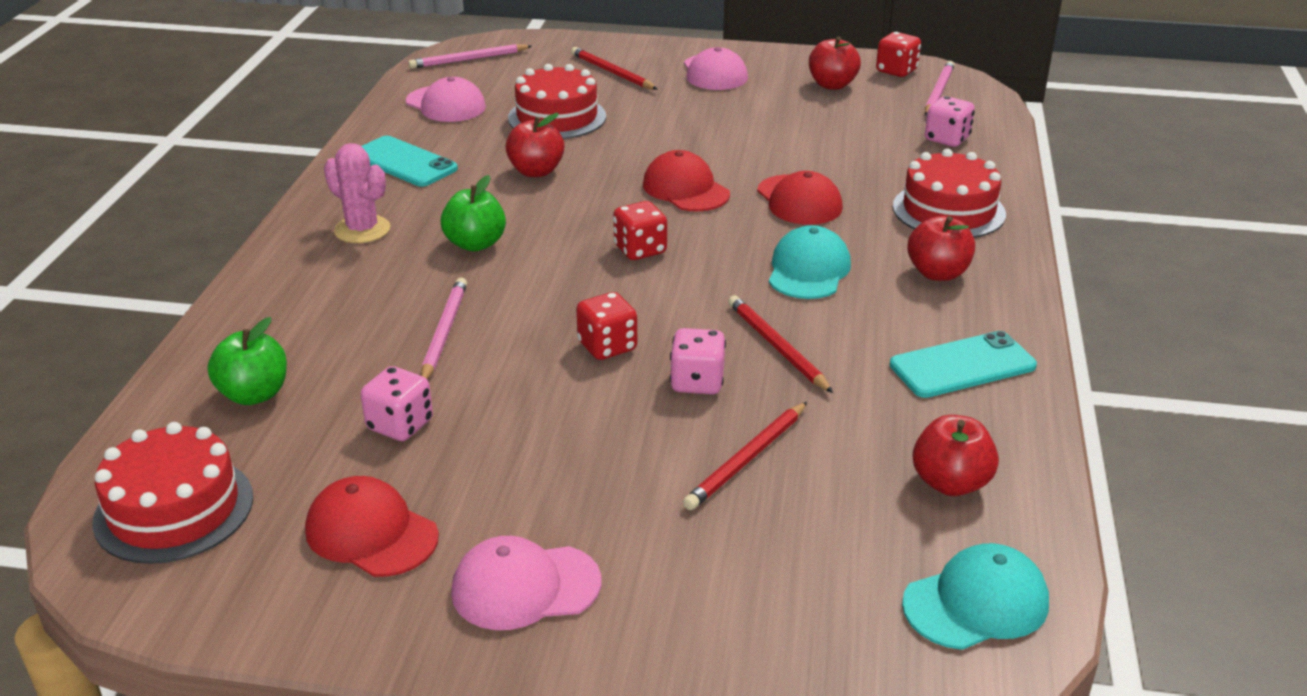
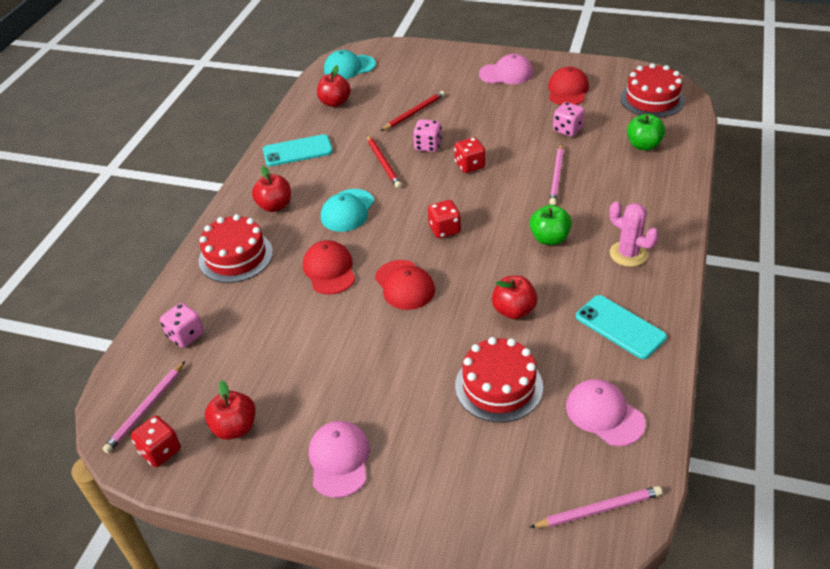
camera: 170 degrees left, 10 degrees up
red cap [305,476,439,577] -> red cap turned 120 degrees counterclockwise [548,67,589,105]
red pencil [571,47,657,89] -> none

